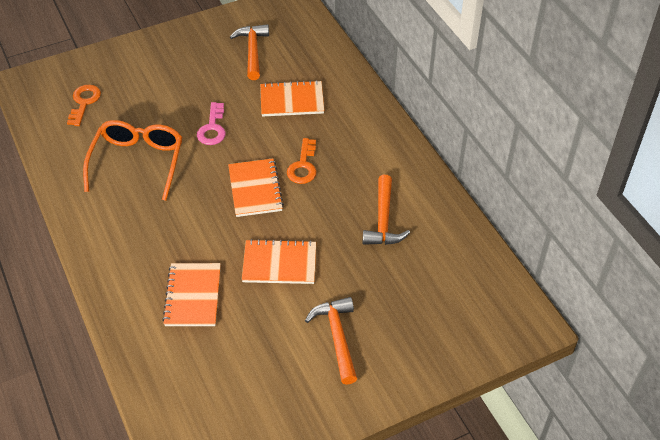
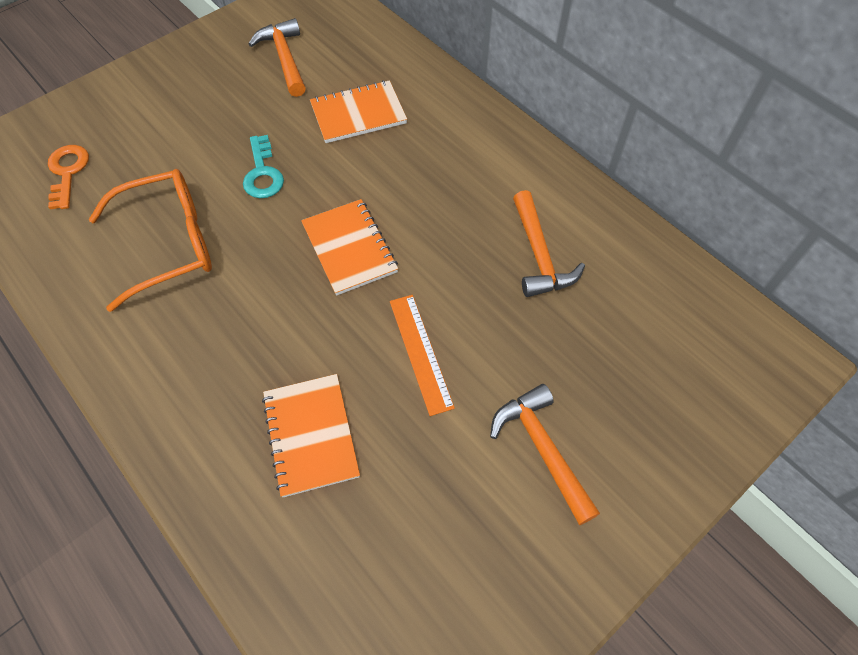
camera: 15 degrees left, 10 degrees up
orange glasses [83,120,182,201] -> orange glasses turned 75 degrees clockwise [89,169,212,312]
pink key [197,102,226,145] -> turquoise key [243,135,284,198]
orange notebook [242,239,316,284] -> orange ruler [390,295,455,416]
orange key [287,138,317,184] -> none

